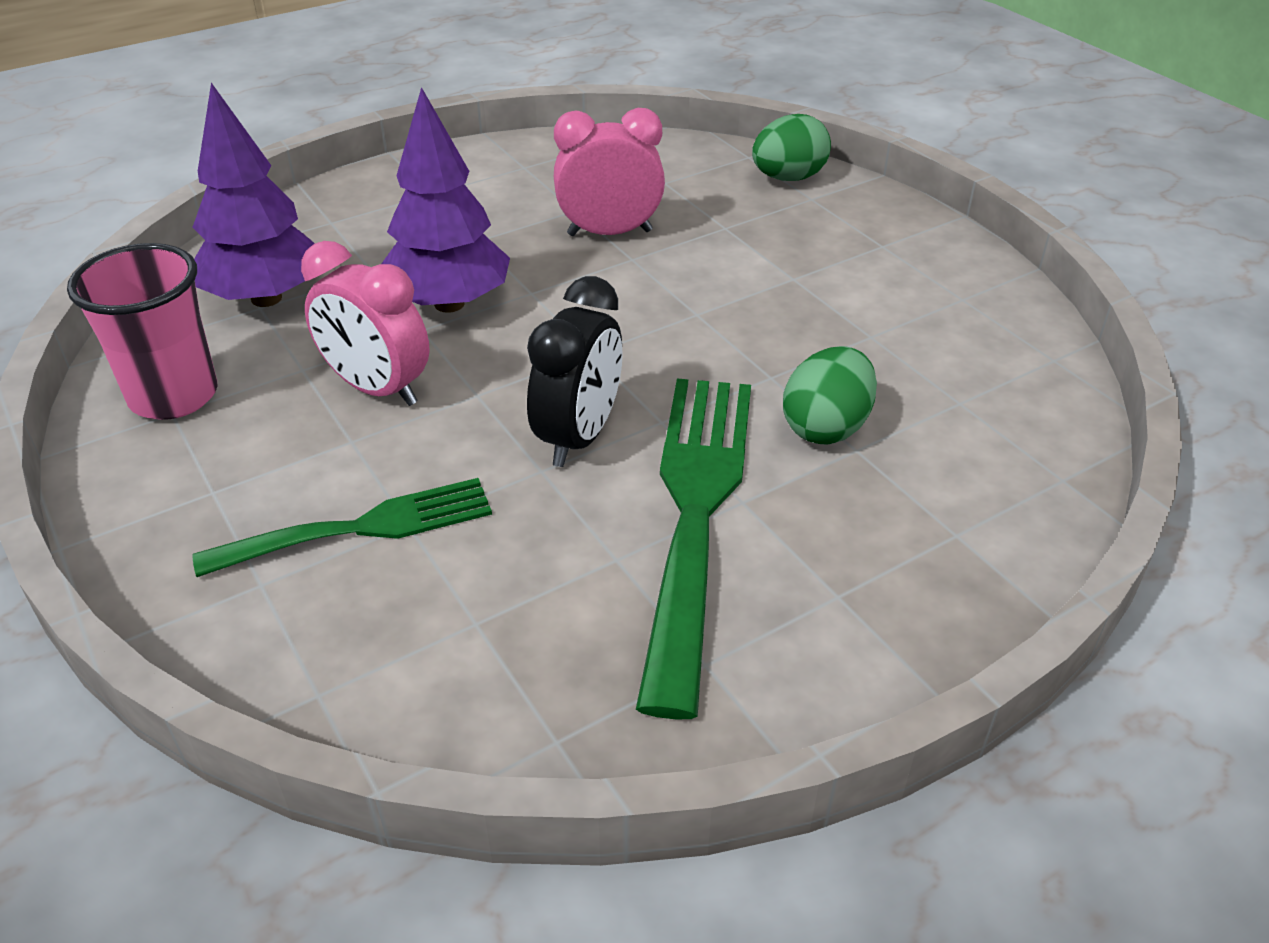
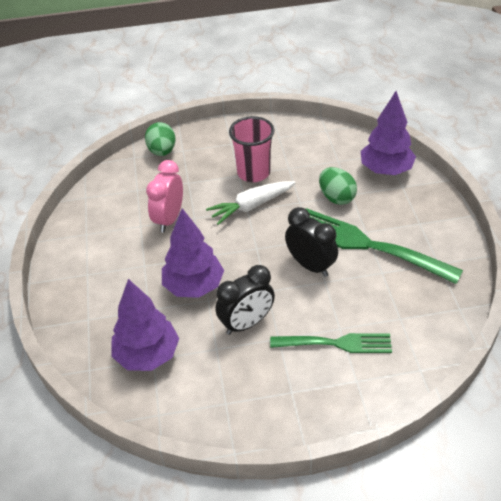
camera: 65 degrees left, 5 degrees up
pink cup [67,243,217,420] -> pink cup moved to [229,116,275,182]
green fork [193,478,492,577] -> green fork turned 90 degrees clockwise [270,333,392,353]
pink clock [301,241,430,406] -> black clock [215,265,275,335]
none -> white carrot [206,181,296,225]
none -> purple tree [361,91,416,175]

